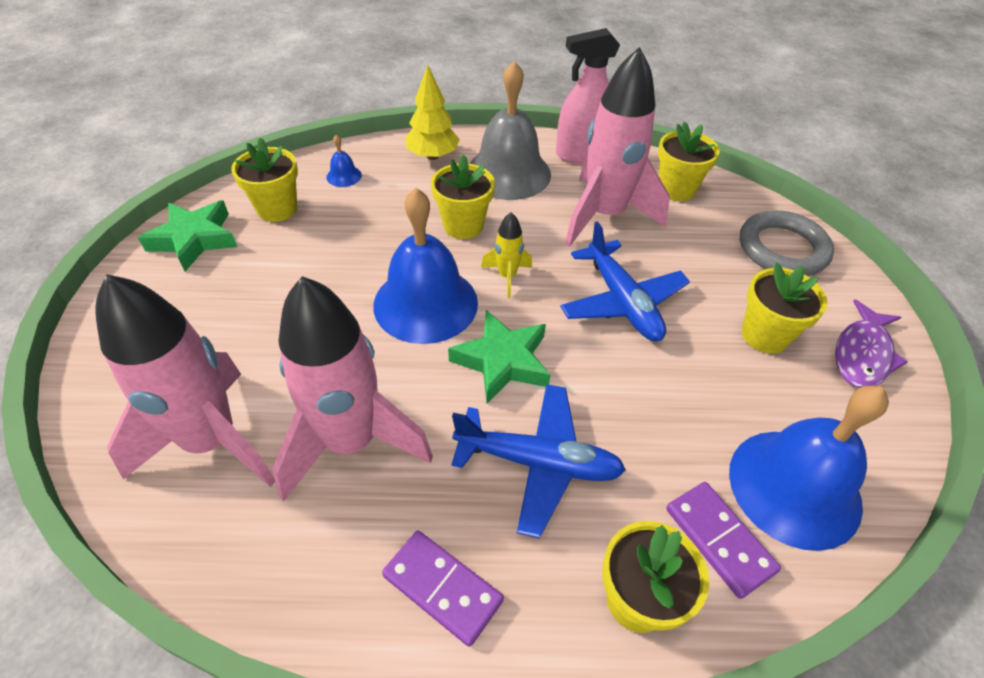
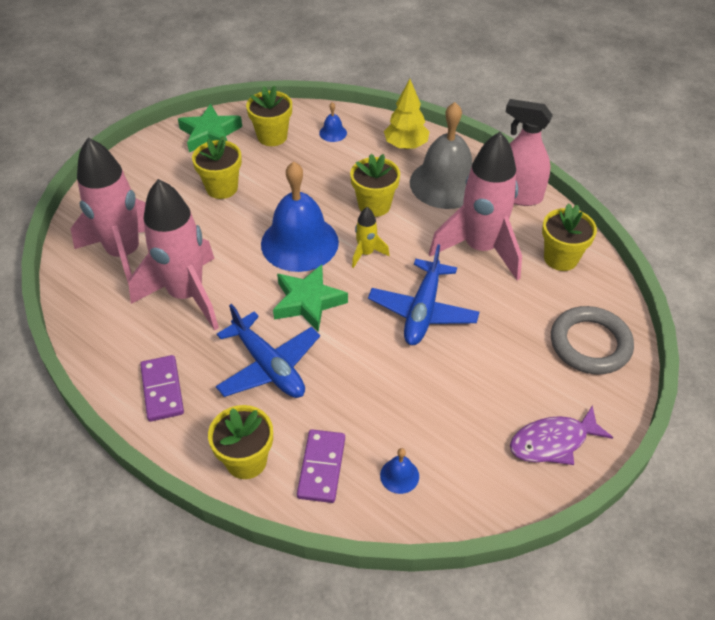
camera: 40 degrees right, 0 degrees up
blue bell [729,386,889,551] -> blue bell [380,448,419,494], size x0.40
yellow flower pot [742,262,828,354] -> yellow flower pot moved to [192,136,242,199]

